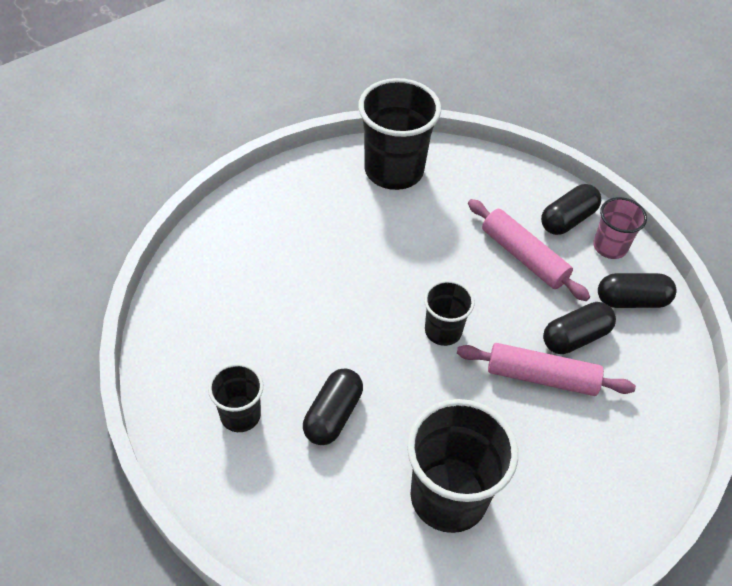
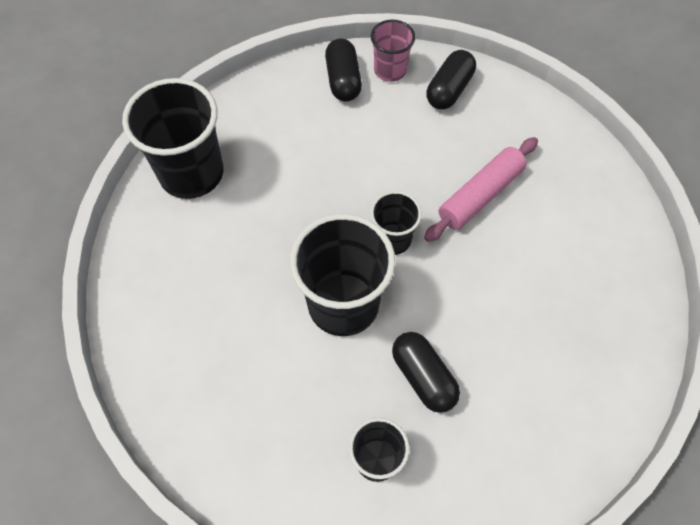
camera: 55 degrees left, 10 degrees up
black cup [407,399,518,533] -> black cup moved to [290,214,395,336]
pink rolling pin [468,199,590,301] -> none
black capsule [543,302,616,354] -> none

